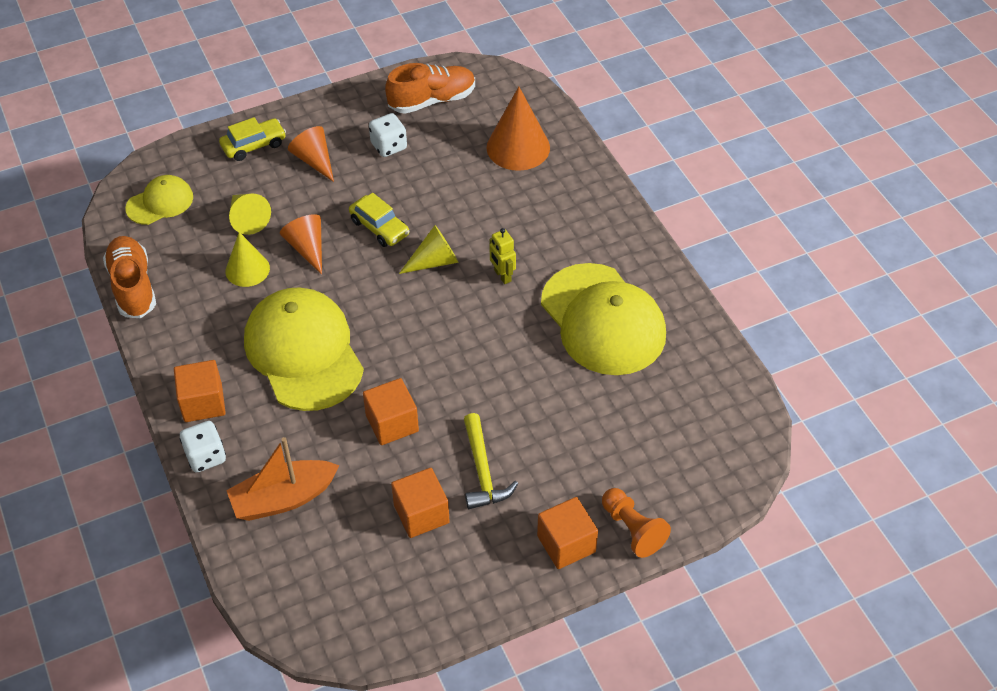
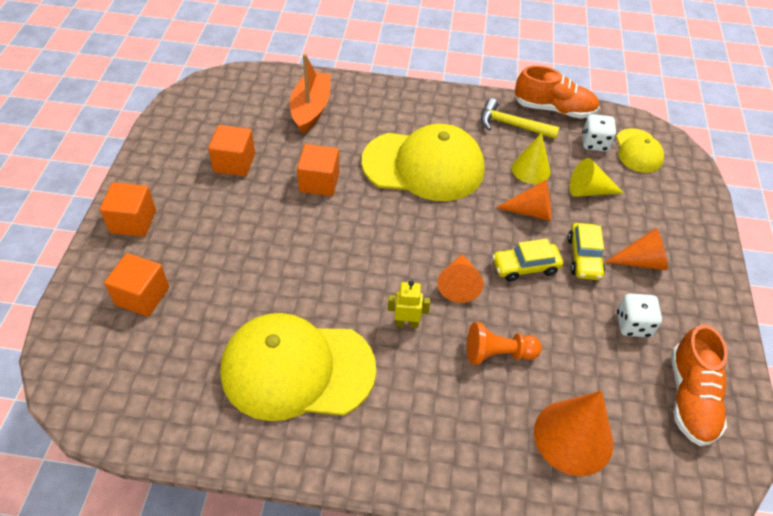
camera: 120 degrees right, 0 degrees up
orange cube [174,360,226,422] -> orange cube moved to [104,253,169,317]
white dice [180,421,226,472] -> white dice moved to [582,114,616,152]
yellow car [219,117,286,161] -> yellow car moved to [568,223,605,280]
yellow cone [399,225,459,274] -> orange cone [437,254,484,303]
yellow hammer [464,413,518,509] -> yellow hammer moved to [481,98,560,139]
orange pawn [602,488,671,558] -> orange pawn moved to [467,322,542,365]

